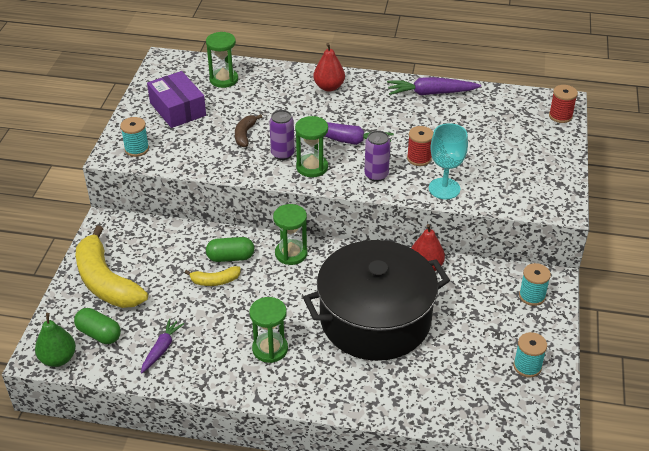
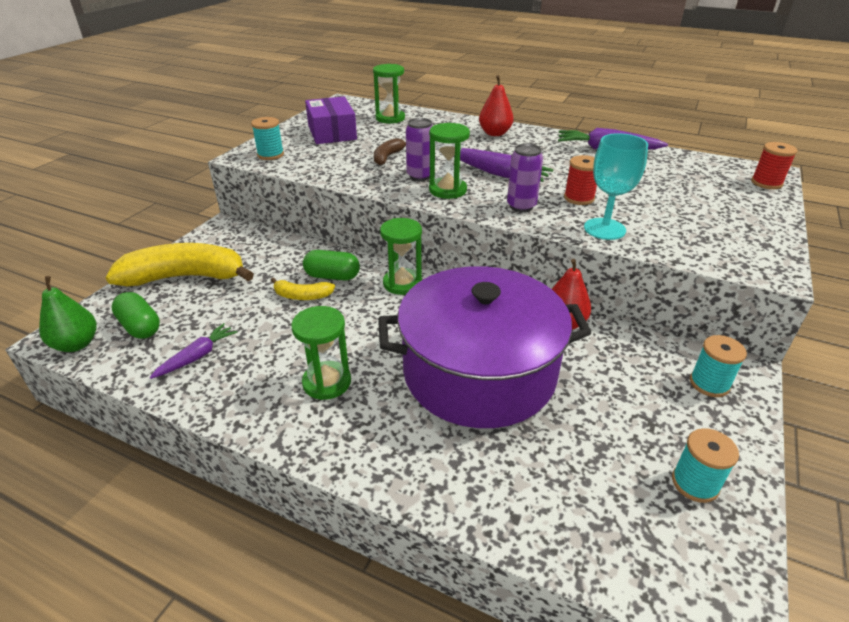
camera: 15 degrees right, 5 degrees down
yellow banana [76,225,148,308] -> yellow banana turned 105 degrees clockwise [106,243,254,286]
black pot [303,240,450,361] -> purple pot [378,266,591,428]

